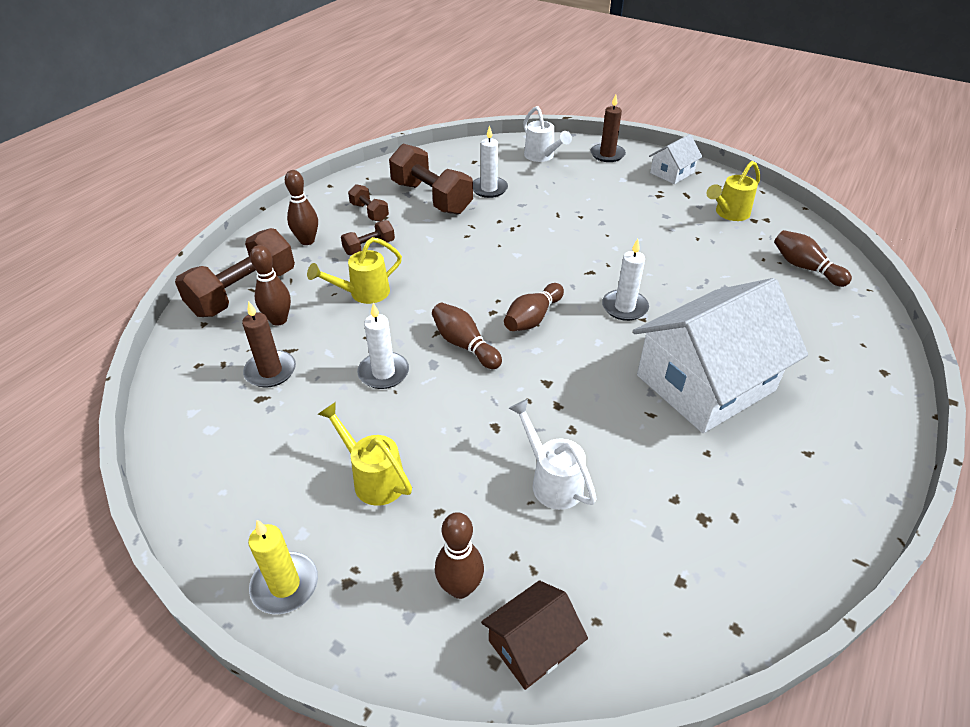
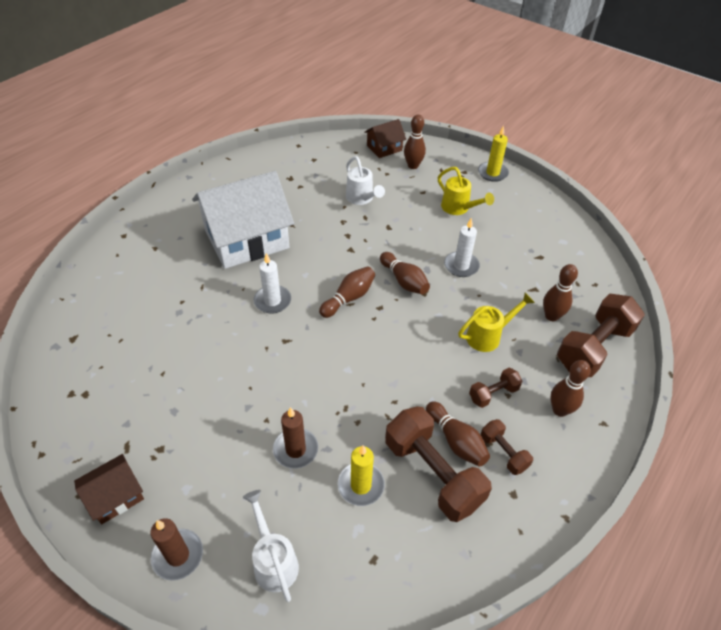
camera: 175 degrees left, 5 degrees up
brown candle [242,301,296,387] -> brown candle moved to [273,407,318,469]
white candle [473,125,508,198] -> yellow candle [337,445,385,506]
white house [649,134,703,184] -> brown house [74,454,144,524]
yellow watering can [706,161,760,221] -> none
brown bowling pin [774,230,852,287] -> brown bowling pin moved to [426,401,490,467]

